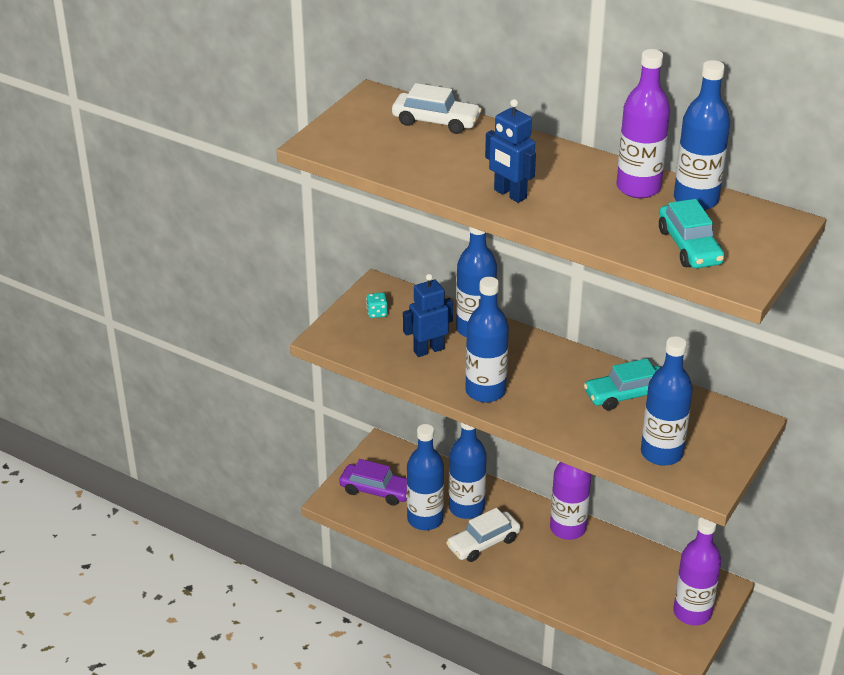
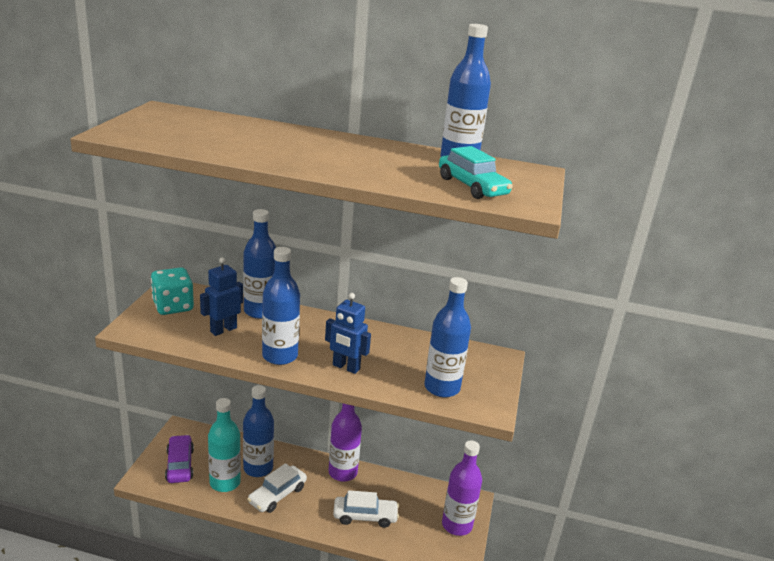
camera: 20 degrees left, 10 degrees down
purple car [339,459,407,506] -> purple car turned 105 degrees counterclockwise [165,435,194,483]
turquoise dice [366,293,388,318] -> turquoise dice [151,267,194,315], size x2.15
white car [392,83,482,134] -> white car moved to [333,490,399,528]
blue bottle [407,424,444,530] -> turquoise bottle [208,398,241,492]
blue robot [485,99,536,203] -> blue robot moved to [325,293,371,374]
turquoise car [584,358,660,410] -> none
purple bottle [617,49,670,198] -> none

